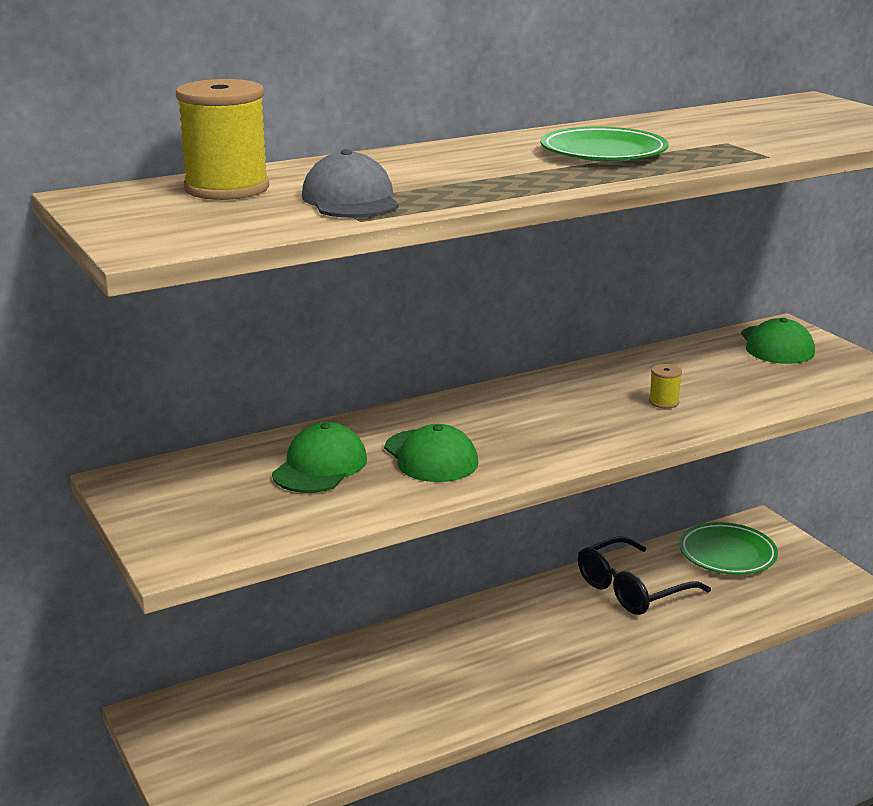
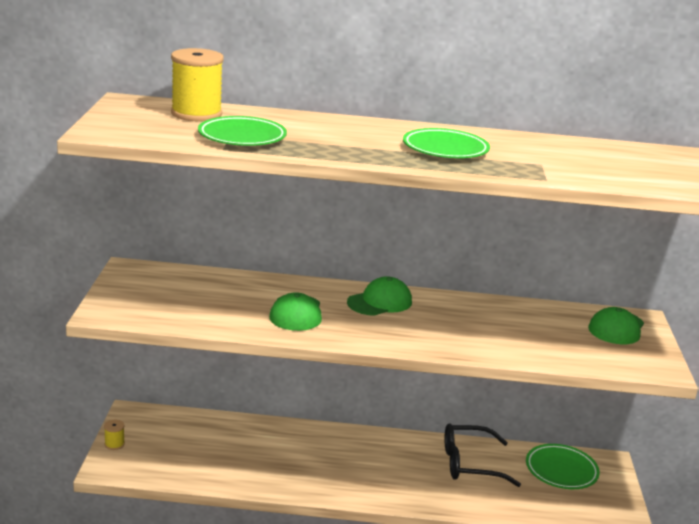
camera: 30 degrees right, 0 degrees up
green cap [272,422,367,493] -> green cap moved to [347,276,412,316]
grey cap [302,149,399,218] -> green plate [198,116,287,146]
yellow spool [649,364,682,409] -> yellow spool moved to [104,420,125,450]

